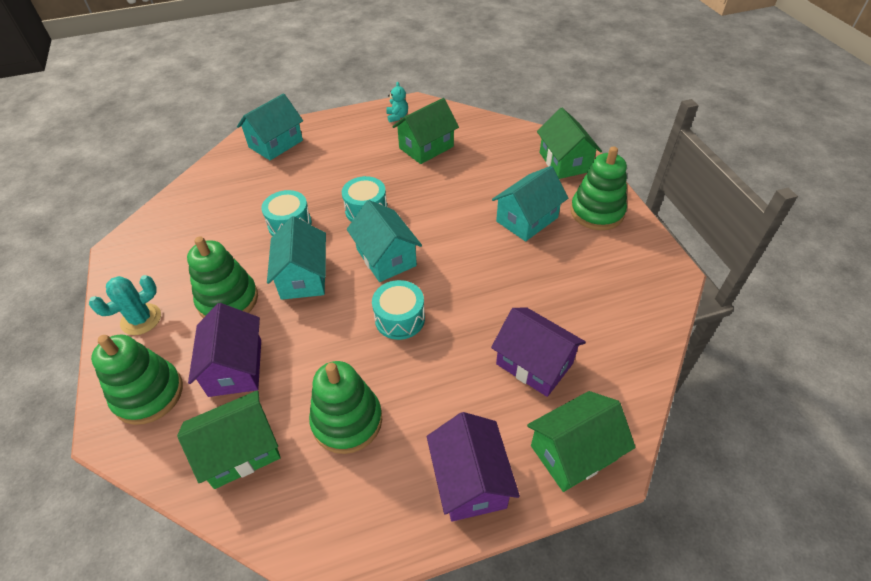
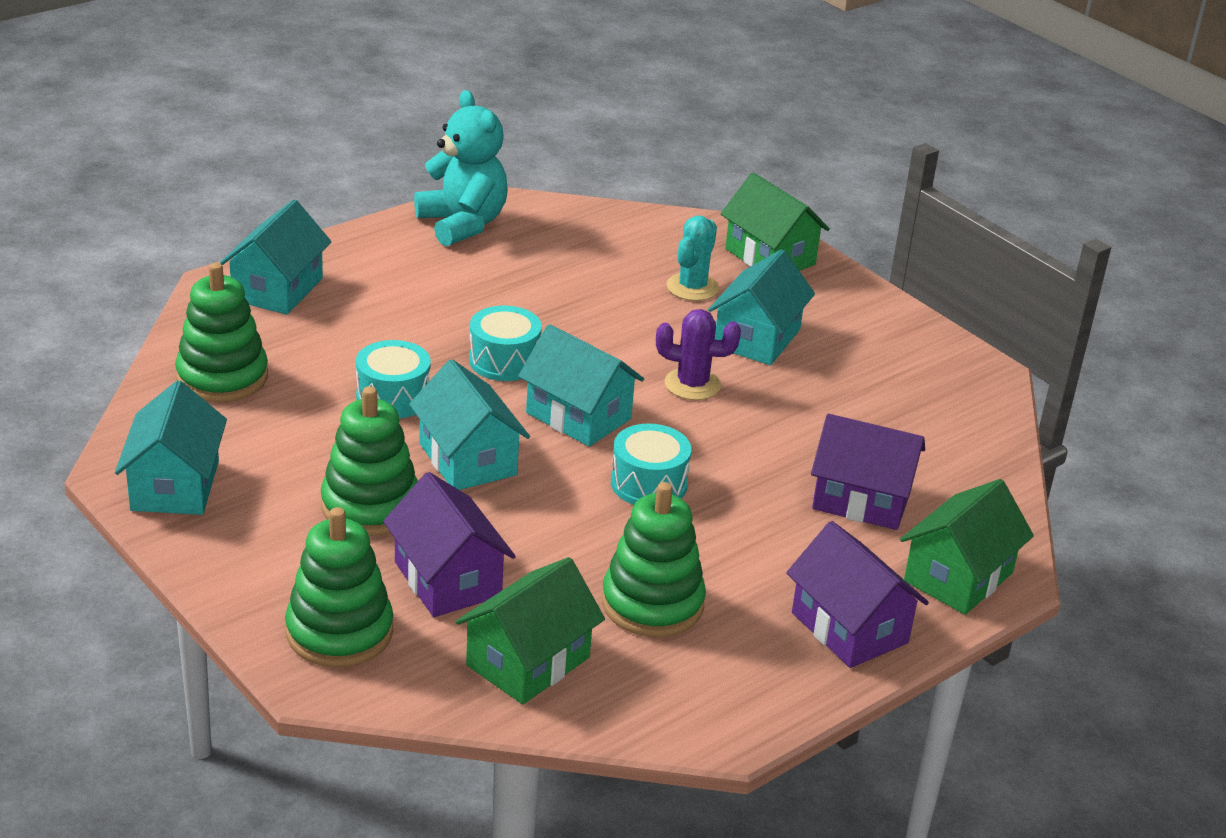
camera: 25 degrees left, 15 degrees down
turquoise cactus [89,275,161,335] -> turquoise cactus moved to [667,216,719,301]
turquoise teddy bear [386,82,408,123] -> turquoise teddy bear [414,90,508,246], size x2.20
green house [392,98,459,164] -> none
green stacking toy [570,146,627,230] -> green stacking toy moved to [175,263,268,402]
none -> turquoise house [115,380,227,515]
none -> purple cactus [656,309,741,400]

